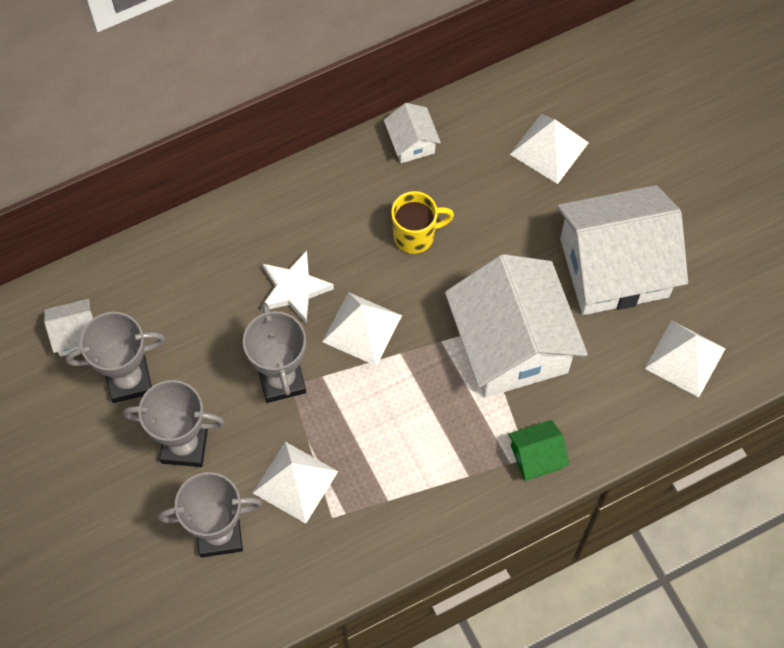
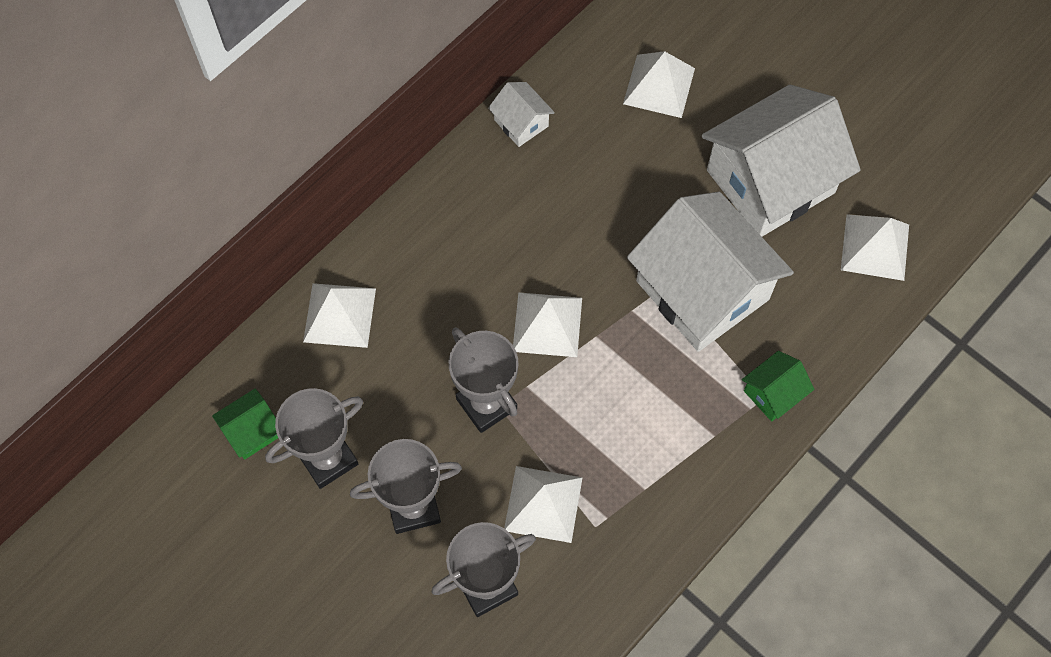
camera: 20 degrees left, 0 degrees up
white house [44,299,93,357] -> green house [212,388,278,460]
white star [262,250,334,323] -> none
yellow mug [391,191,454,254] -> none
none -> white pyramid [303,283,376,348]

